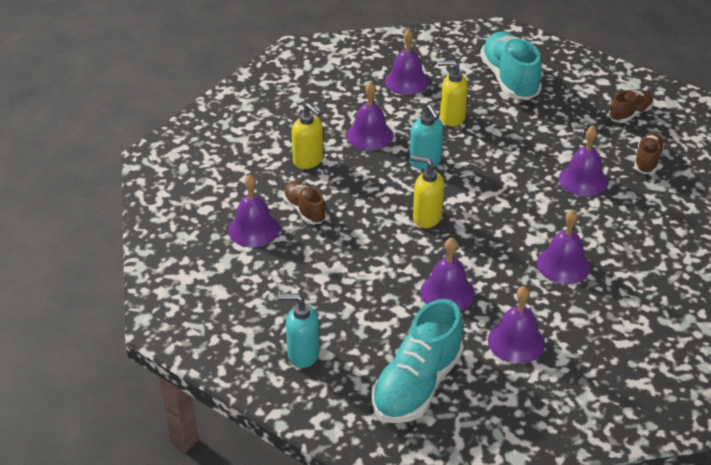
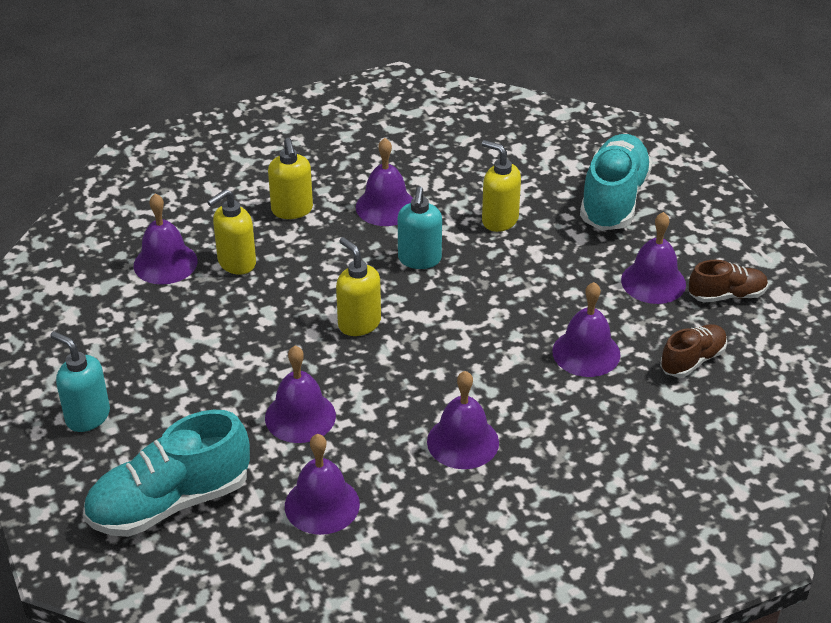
camera: 30 degrees right, 0 degrees up
brown shoe [283,181,327,224] -> yellow soap dispenser [207,189,256,275]
purple bell [385,29,429,95] -> purple bell moved to [621,212,686,304]

